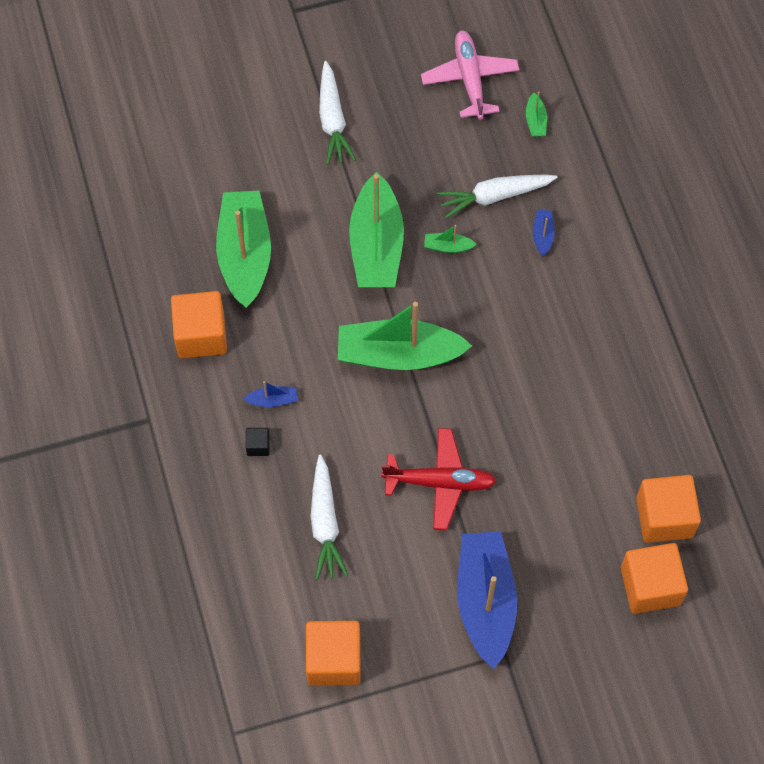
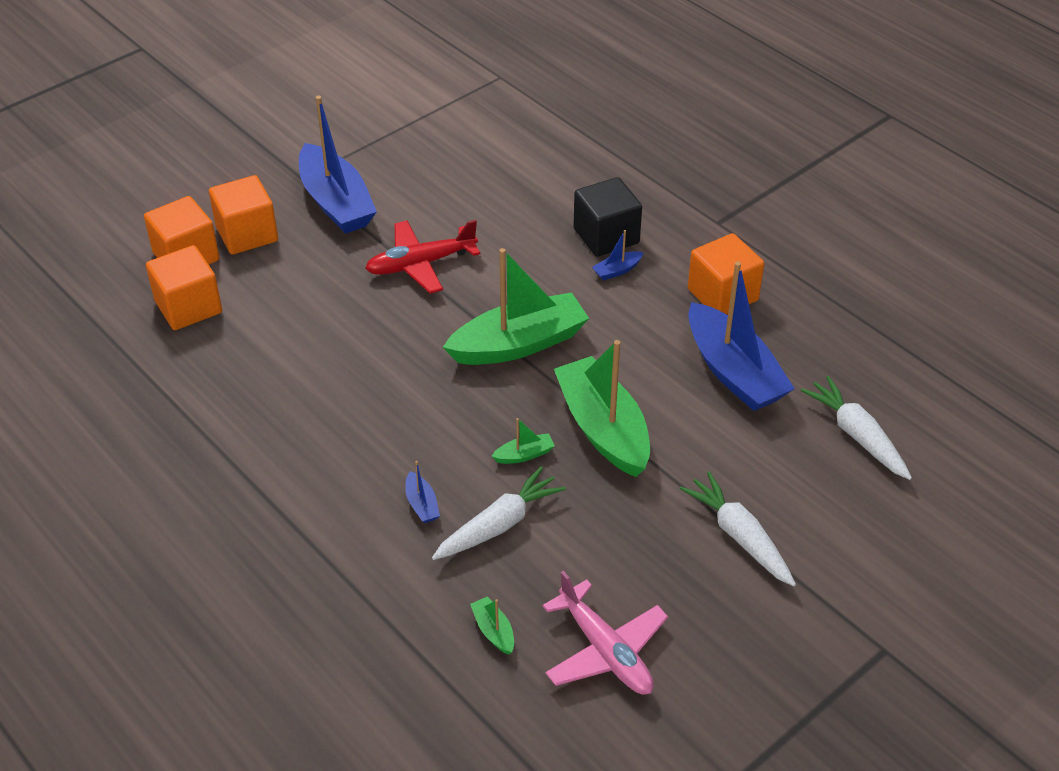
camera: 155 degrees right, 20 degrees down
green boat [216,191,271,308] -> blue boat [688,261,795,411]
black cube [246,428,270,456] -> black cube [573,177,642,257], size x2.24
orange cube [306,621,361,685] -> orange cube moved to [209,175,278,255]
white carrot [310,455,348,580] -> white carrot moved to [801,376,912,480]

